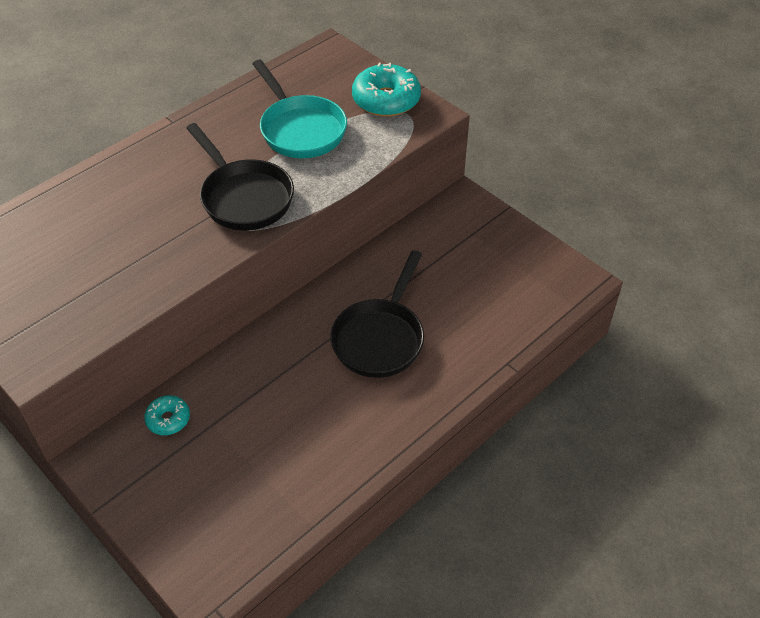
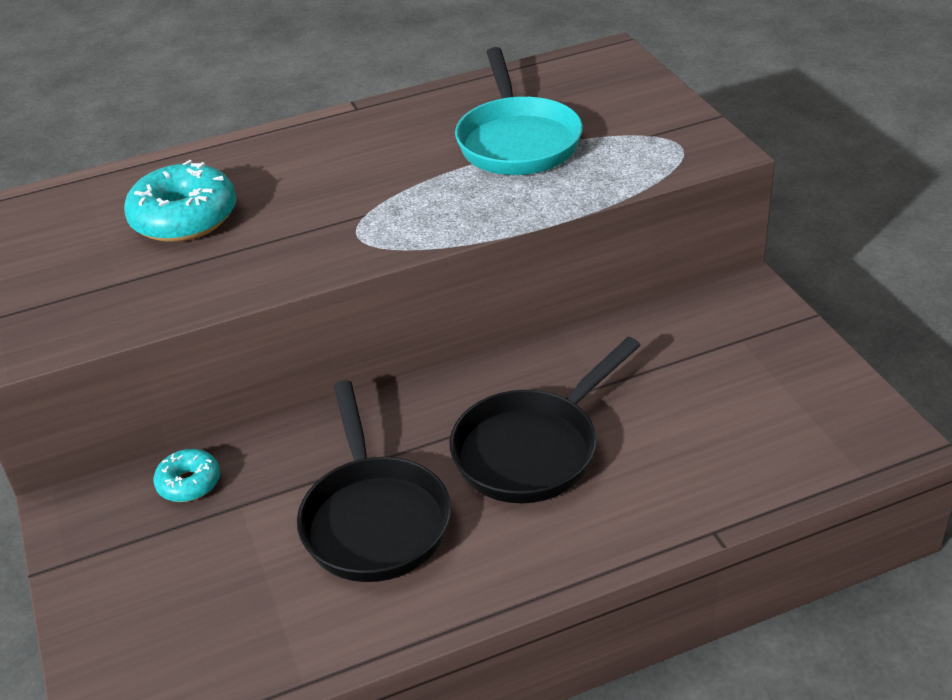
camera: 25 degrees right, 10 degrees down
black pan [186,123,294,231] -> black pan moved to [297,380,451,582]
turquoise donut [352,63,421,117] -> turquoise donut moved to [124,160,236,242]

